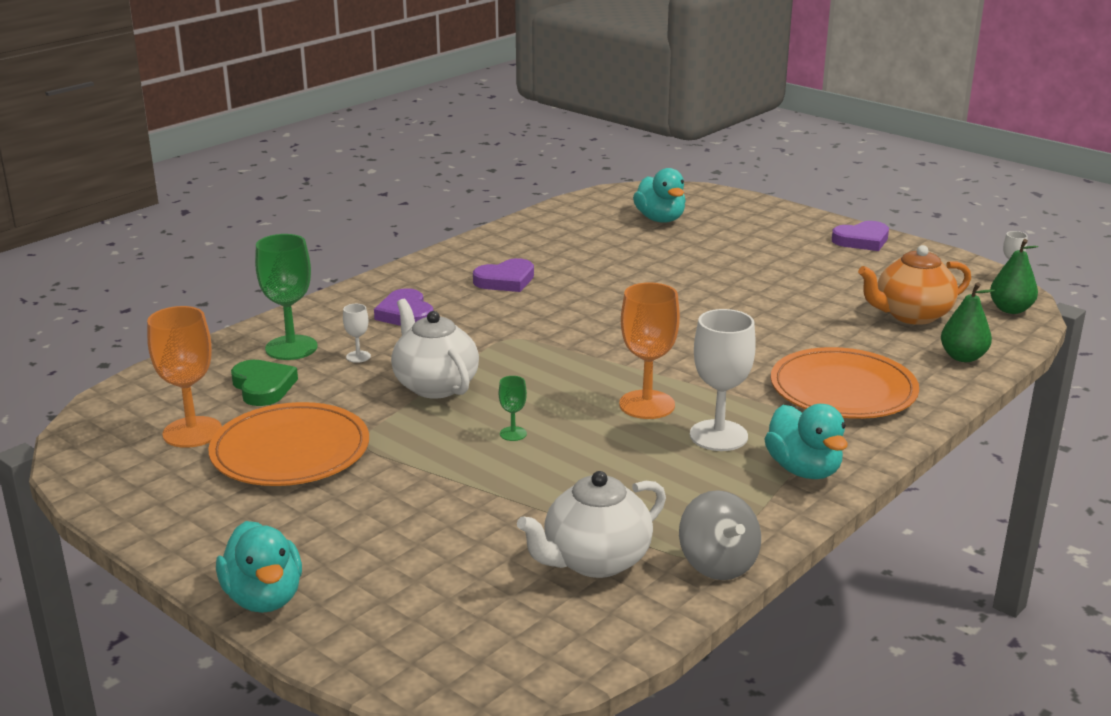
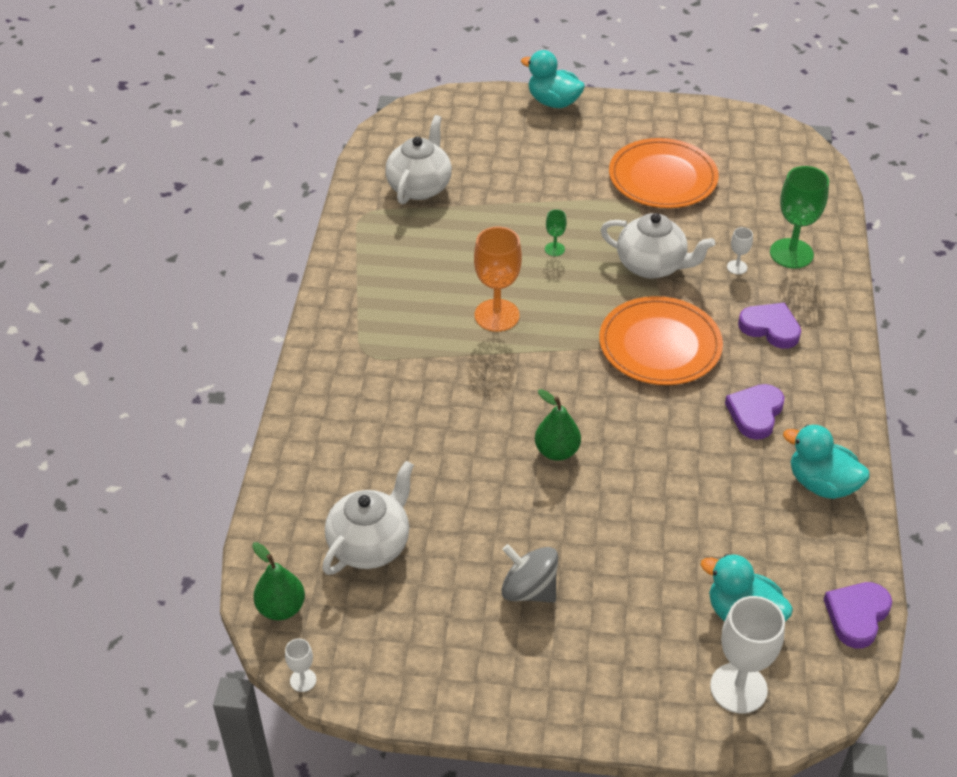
camera: 145 degrees right, 20 degrees up
orange goblet [147,306,222,448] -> none
green heart [231,360,298,406] -> none
grey spinning top [679,490,761,580] -> grey spinning top moved to [501,544,558,603]
white goblet [690,309,756,451] -> white goblet moved to [710,596,785,714]
turquoise duck [765,404,848,479] -> turquoise duck moved to [783,424,870,499]
orange plate [771,347,919,419] -> orange plate moved to [599,296,723,385]
purple heart [832,221,889,251] -> purple heart moved to [824,582,892,648]
orange teapot [858,245,971,325] -> white teapot [322,461,414,575]
green pear [941,282,995,362] -> green pear moved to [535,389,581,461]

